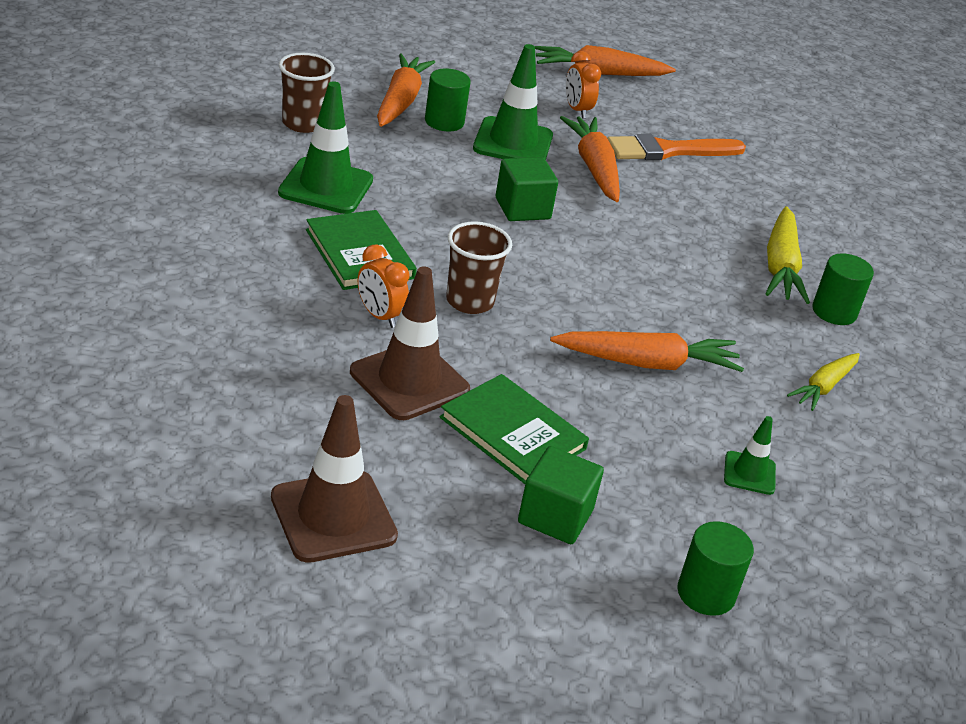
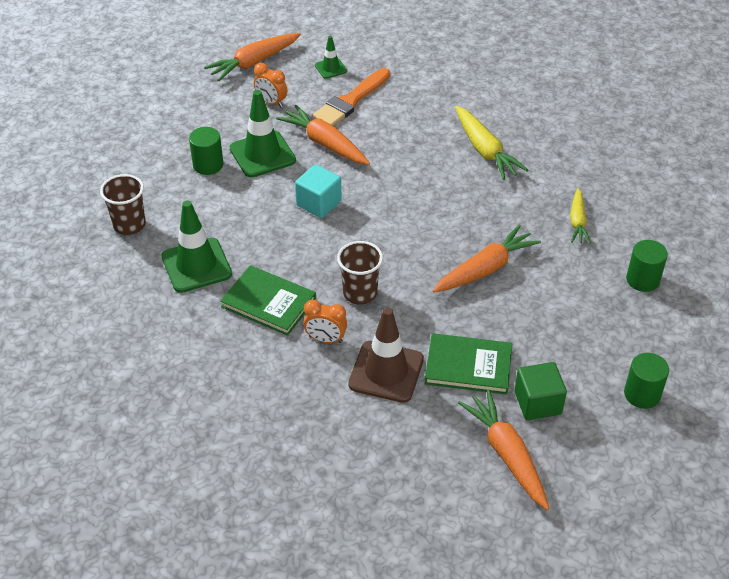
camera: 30 degrees left, 10 degrees up
brown traffic cone [271,395,398,563] -> none
orange carrot [377,53,435,127] -> orange carrot moved to [458,390,549,510]
green cube [496,157,558,221] -> turquoise cube [295,164,342,218]
green traffic cone [724,416,776,495] -> green traffic cone moved to [315,36,347,79]
green cylinder [812,253,874,325] -> green cylinder moved to [626,240,668,292]

